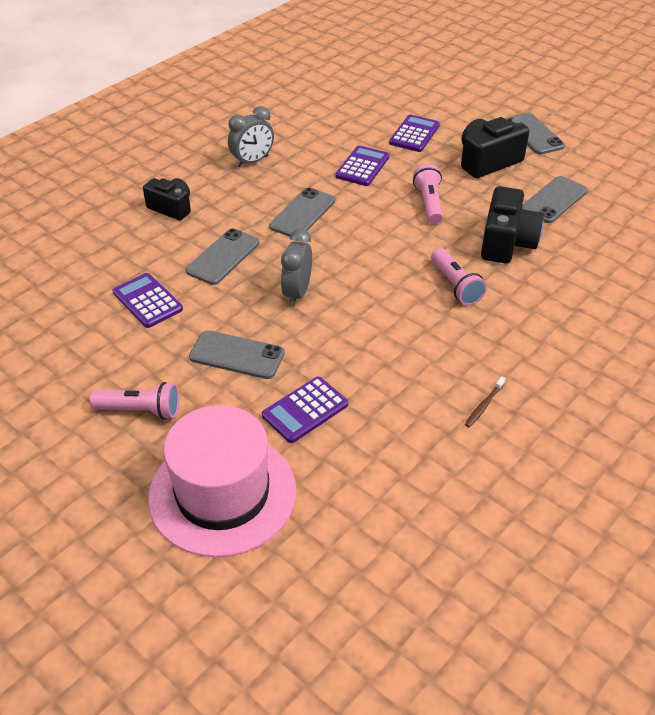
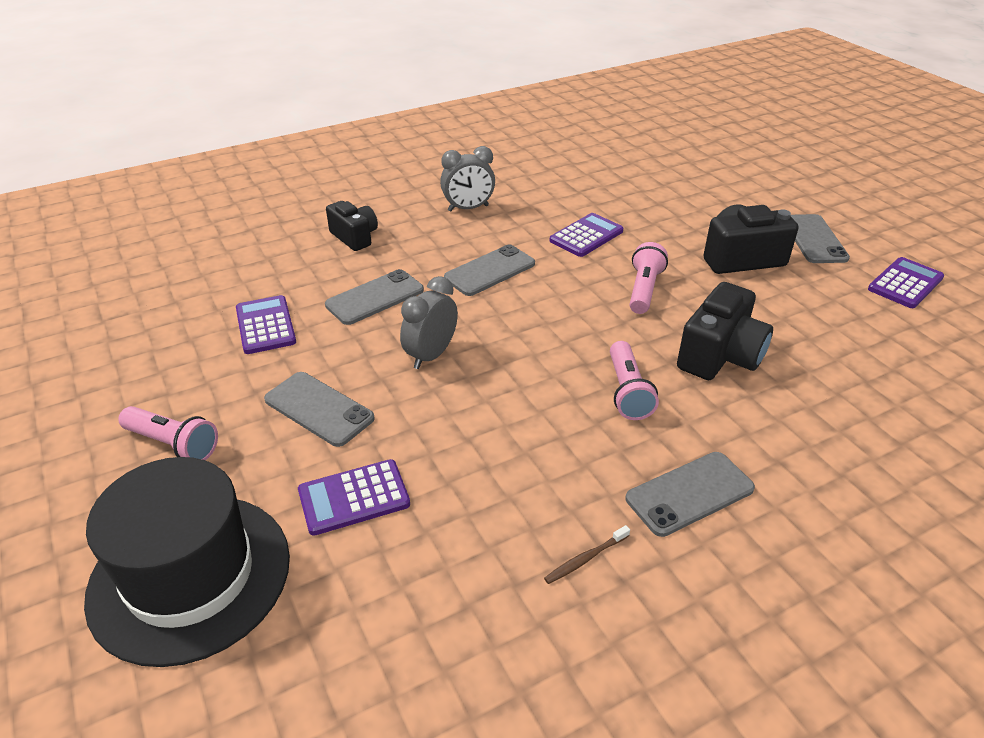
camera: 20 degrees right, 5 degrees down
pink hat [148,405,297,557] -> black hat [84,457,290,667]
purple calculator [389,115,440,152] -> purple calculator moved to [868,257,944,308]
grey phone [522,176,587,223] -> grey phone moved to [625,452,755,537]

